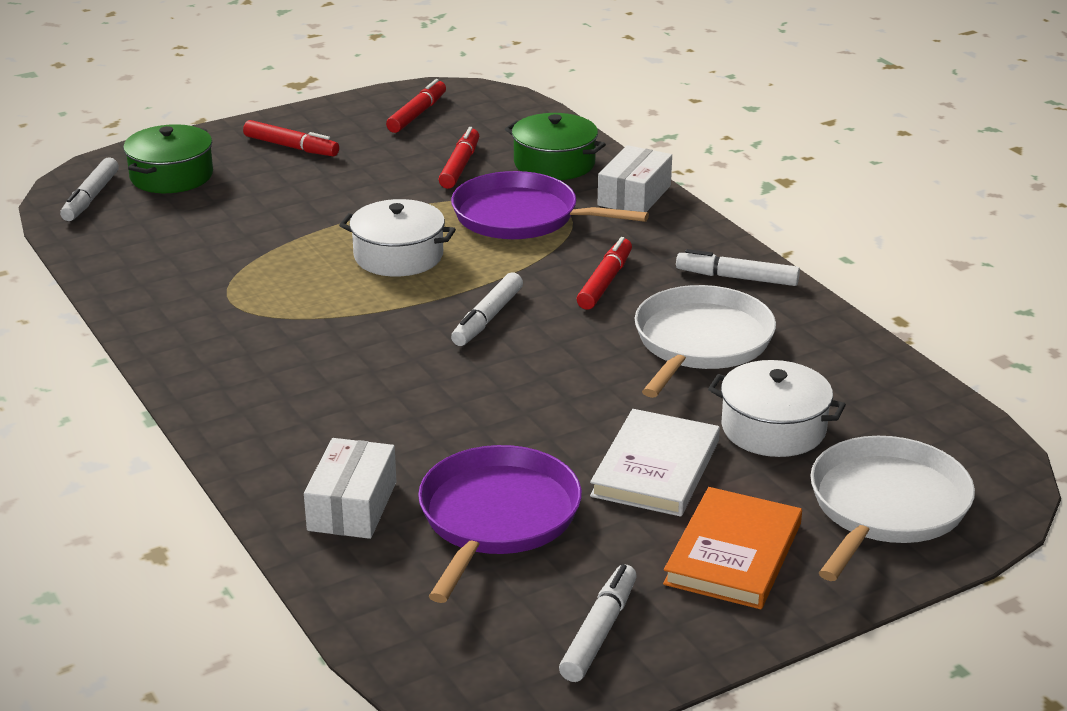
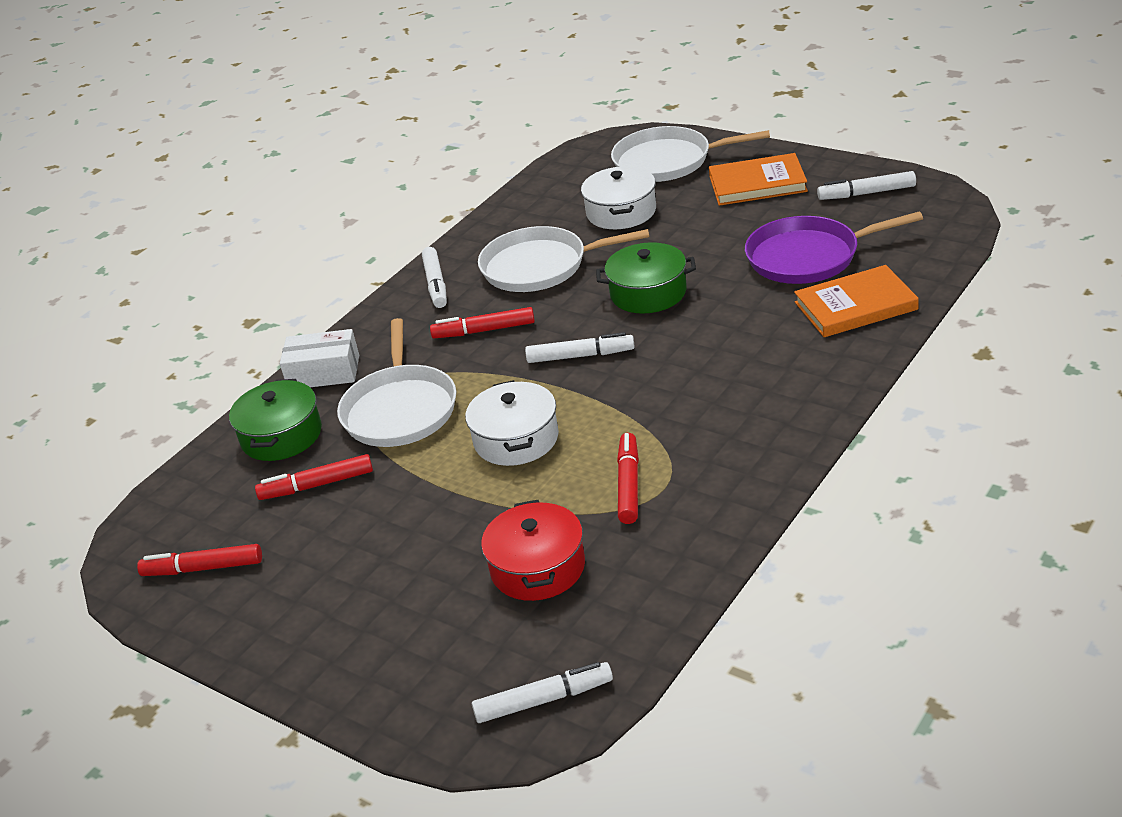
camera: 110 degrees left, 5 degrees up
green pot [123,124,213,193] -> green pot moved to [596,242,696,314]
red marker [243,120,339,156] -> red marker moved to [617,433,639,524]
white box [304,438,396,539] -> orange book [794,265,919,337]
purple pan [451,171,649,239] -> white pan [337,318,456,447]
white book [590,409,720,517] -> none
none -> red pot [481,500,585,601]

